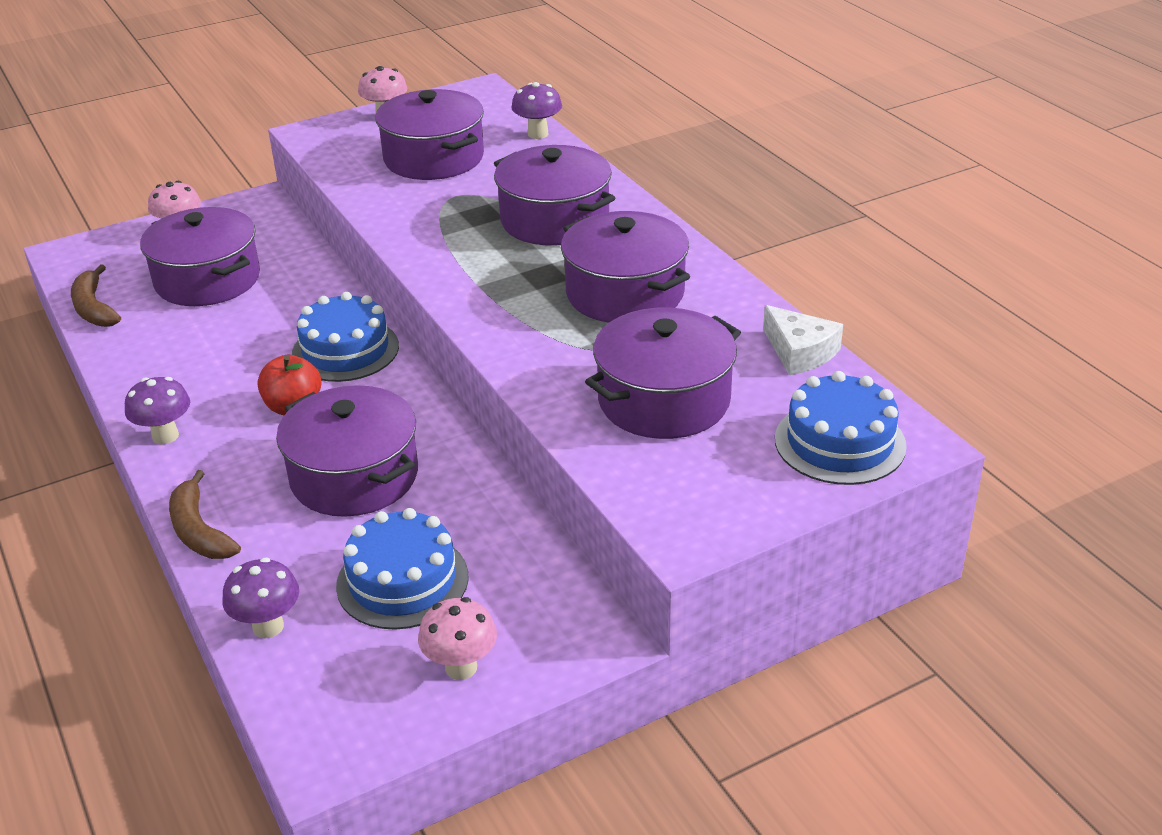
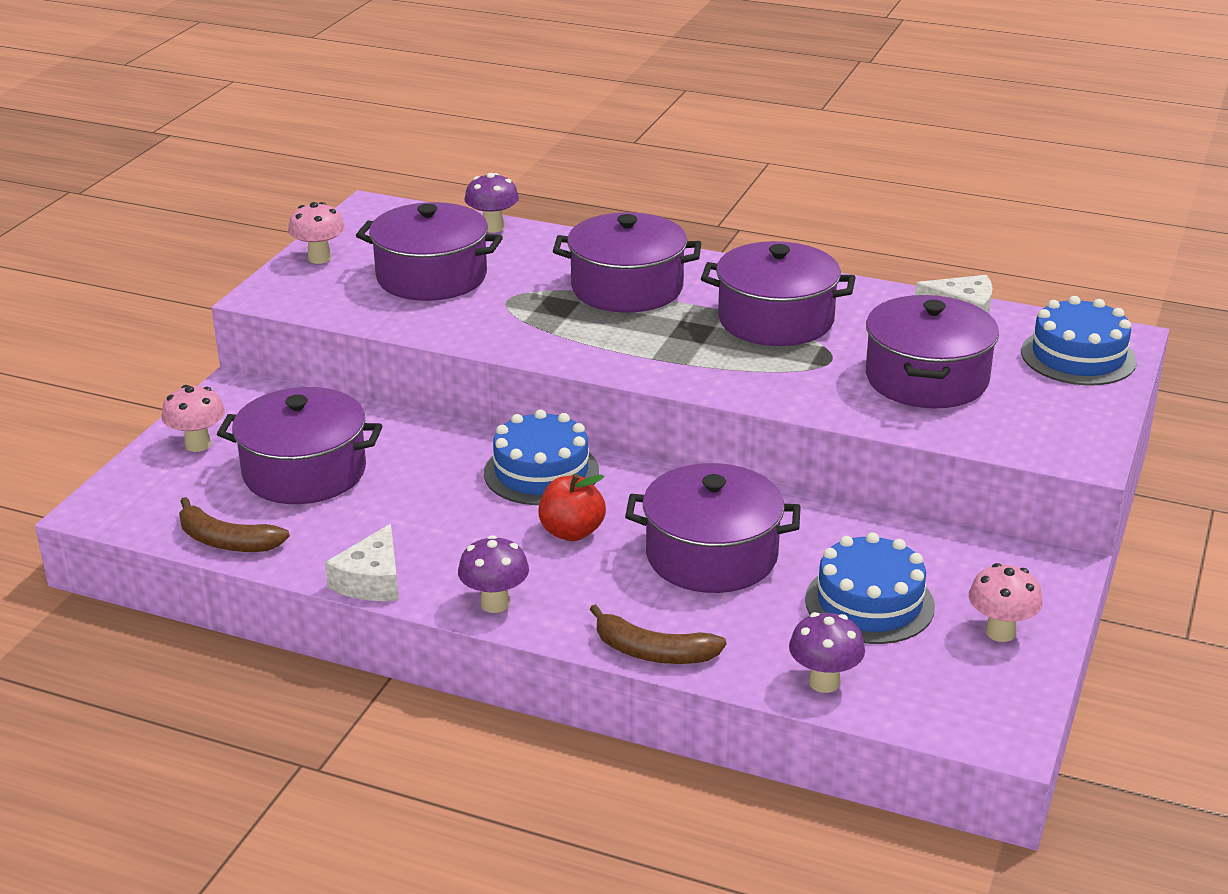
camera: 40 degrees left, 5 degrees down
none -> white cheese [325,524,399,601]

